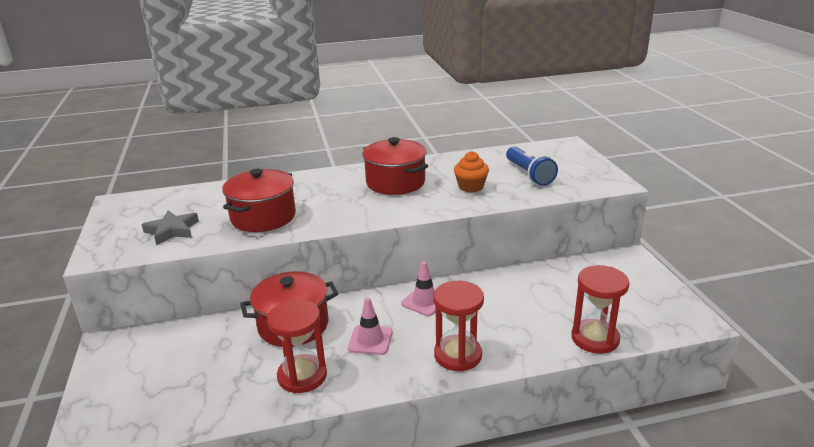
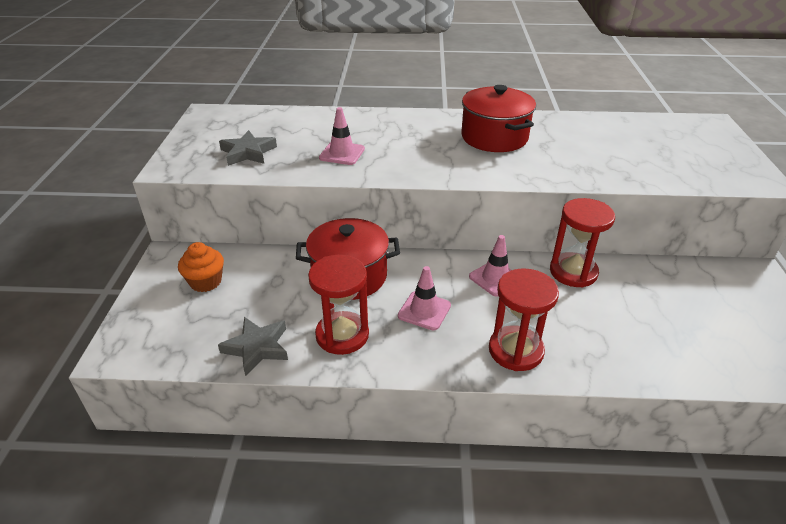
camera: 15 degrees right, 10 degrees up
red pot [222,169,296,232] -> pink traffic cone [319,107,365,165]
orange cupcake [454,151,489,193] -> orange cupcake moved to [178,242,224,292]
blue flashlight [506,146,558,186] -> none
red hourglass [571,265,629,354] -> red hourglass moved to [550,198,615,287]
none -> grey star [218,317,288,376]

